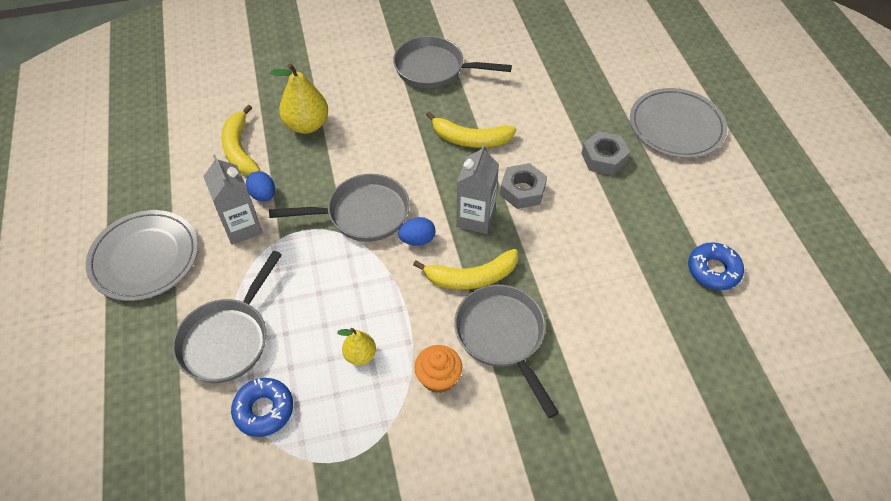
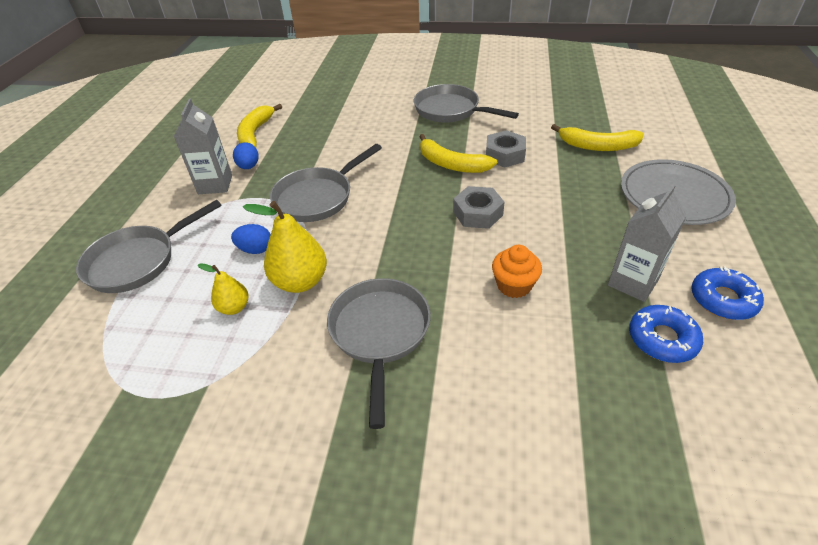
camera: 25 degrees right, 10 degrees down
grey plate [86,210,198,301] -> none
blue donut [231,378,293,437] -> blue donut moved to [691,266,764,320]
grey pan [269,174,410,242] -> grey pan turned 120 degrees clockwise [270,144,382,222]
yellow pear [270,63,328,134] -> yellow pear moved to [243,201,327,293]
blue egg [398,217,436,246] -> blue egg moved to [231,224,271,254]
yellow banana [413,249,518,290] -> yellow banana moved to [551,124,644,151]
orange cupcake [414,345,462,393] -> orange cupcake moved to [492,245,542,298]
grey carton [456,144,499,234] -> grey carton moved to [608,184,687,302]
grey nut [581,131,630,175] -> grey nut moved to [486,130,526,168]

